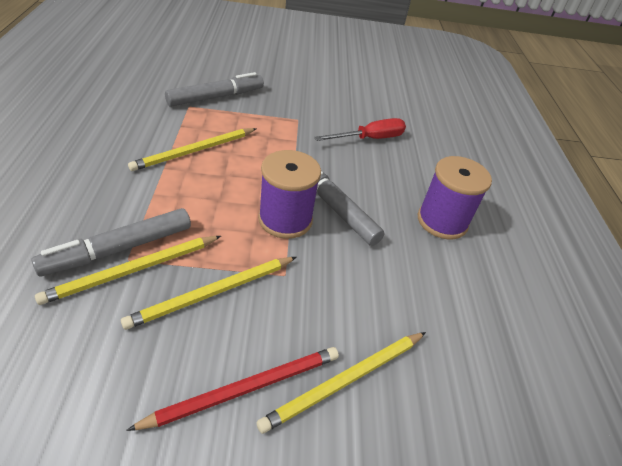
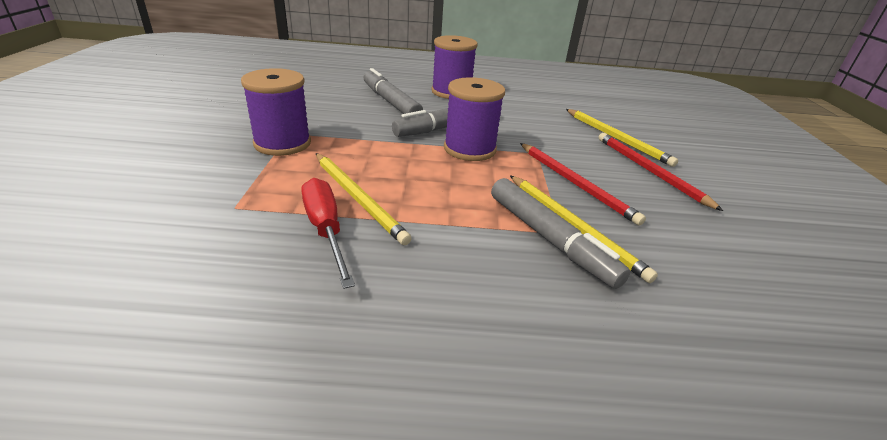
camera: 85 degrees left, 10 degrees down
yellow pencil [121,257,296,330] -> red pencil [520,143,646,226]
grey marker [165,72,264,107] -> grey marker moved to [363,68,423,114]
red screwdriver [314,118,406,141] -> red screwdriver moved to [301,178,355,289]
none -> purple spool [241,68,311,156]

